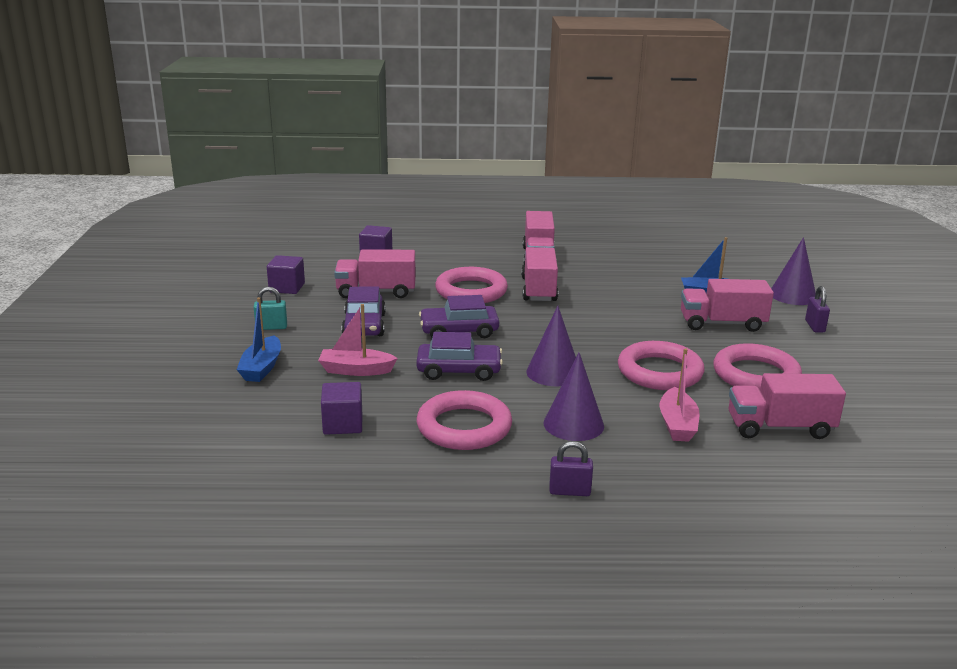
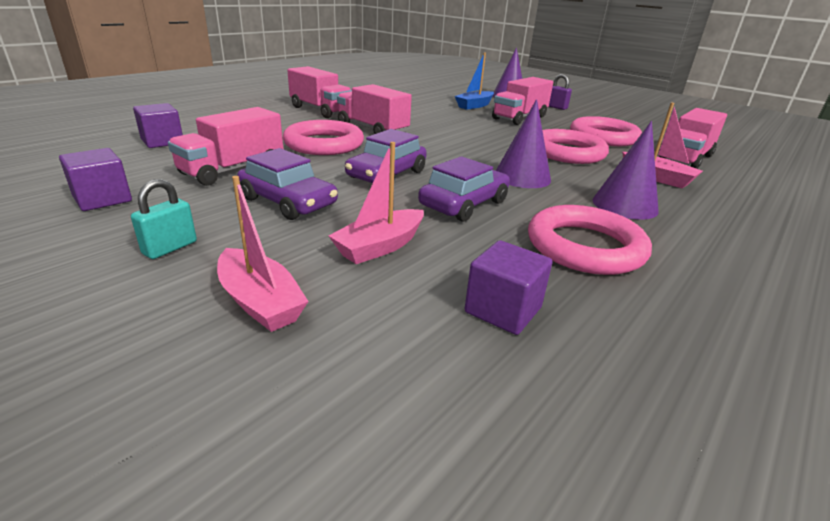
camera: 50 degrees left, 5 degrees up
blue boat [237,297,281,382] -> pink boat [217,176,309,332]
purple padlock [549,441,593,496] -> none

